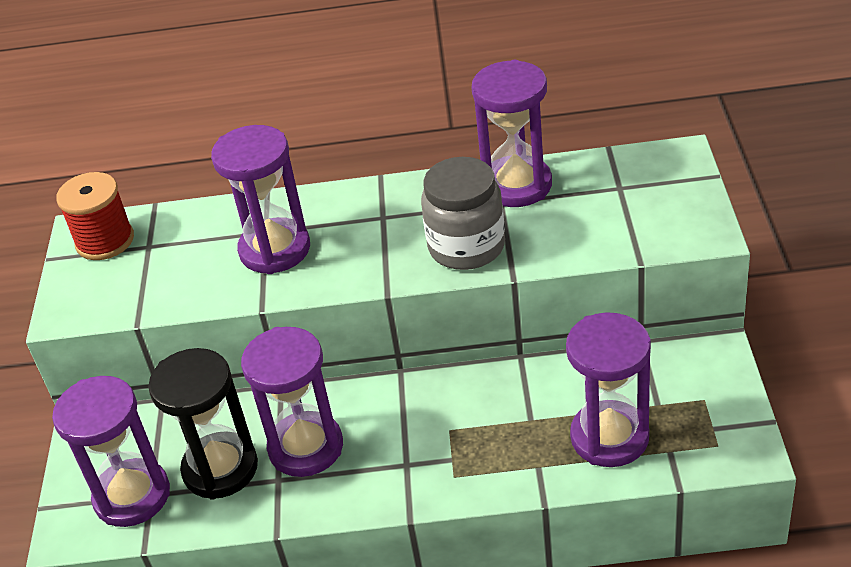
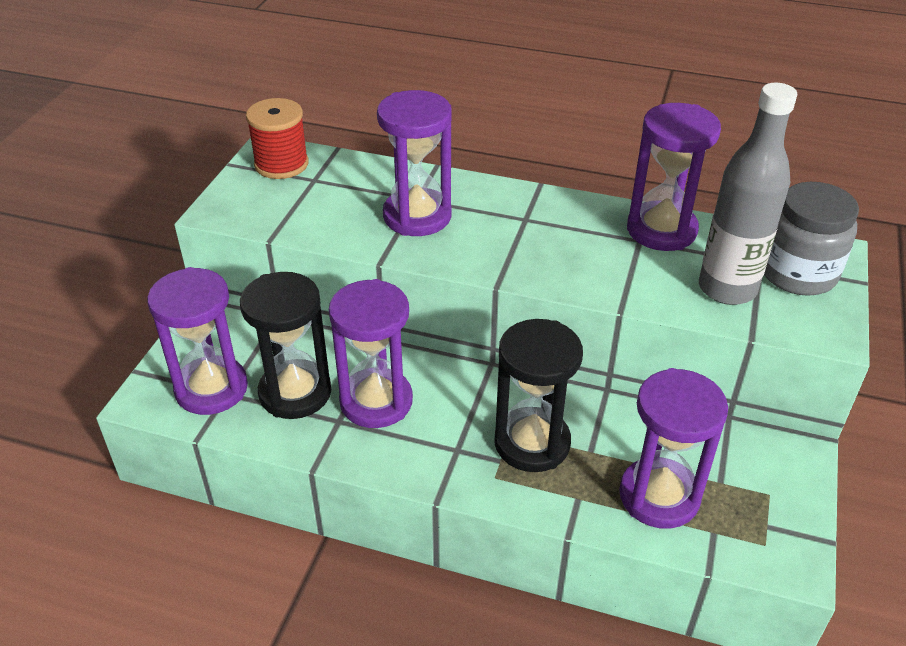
camera: 15 degrees right, 0 degrees up
grey jar [421,157,505,270] -> grey jar moved to [764,182,859,296]
none -> black hourglass [494,319,583,472]
none -> grey bottle [699,83,798,305]

